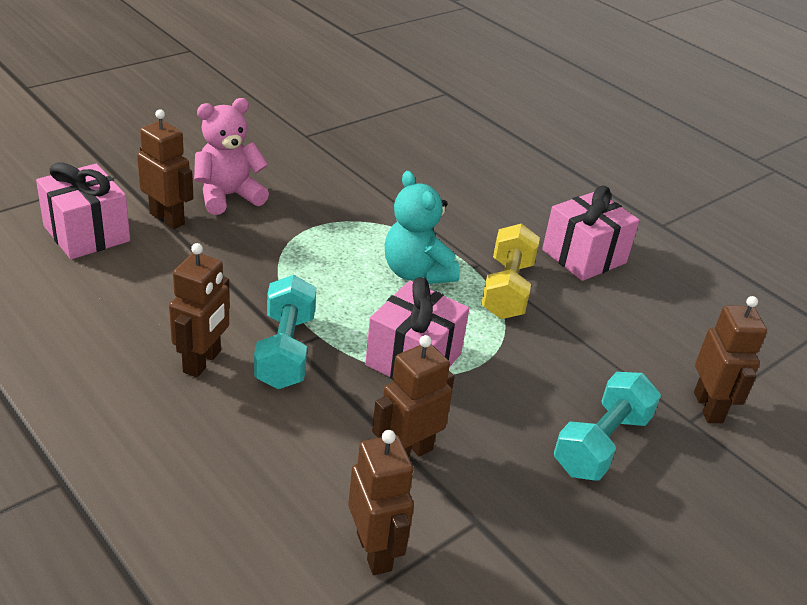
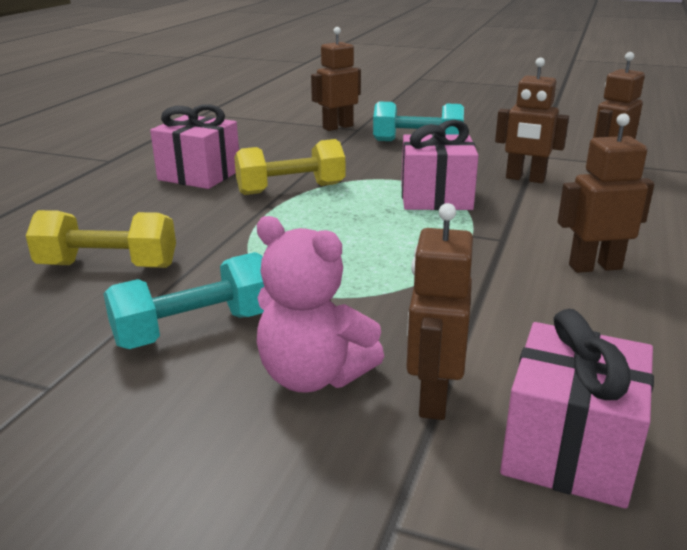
camera: 115 degrees left, 10 degrees down
turquoise dumbbell [254,275,316,389] -> turquoise dumbbell moved to [103,252,264,349]
turquoise teddy bear [385,171,460,284] -> none
none -> yellow dumbbell [26,210,176,268]

